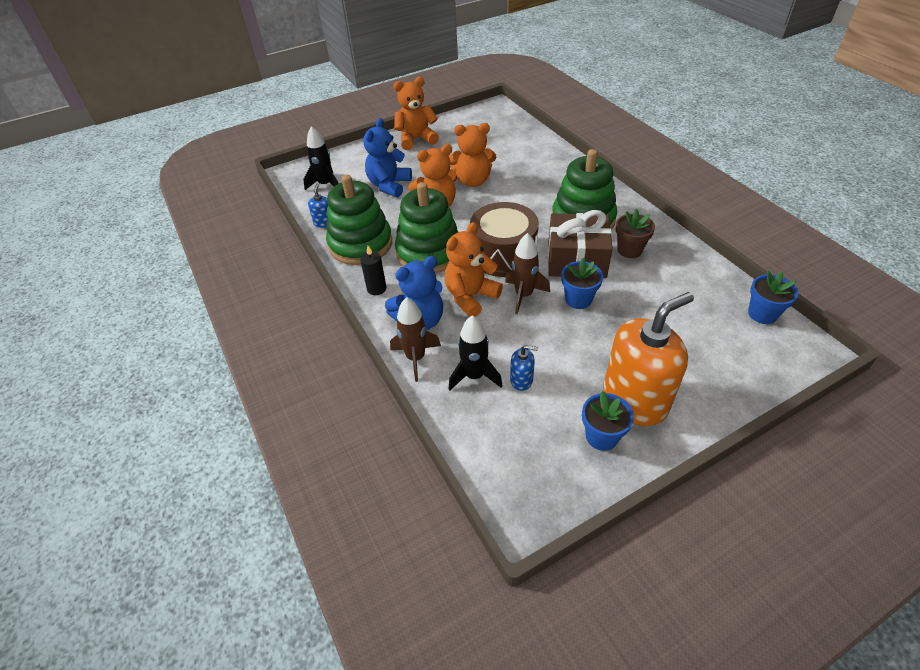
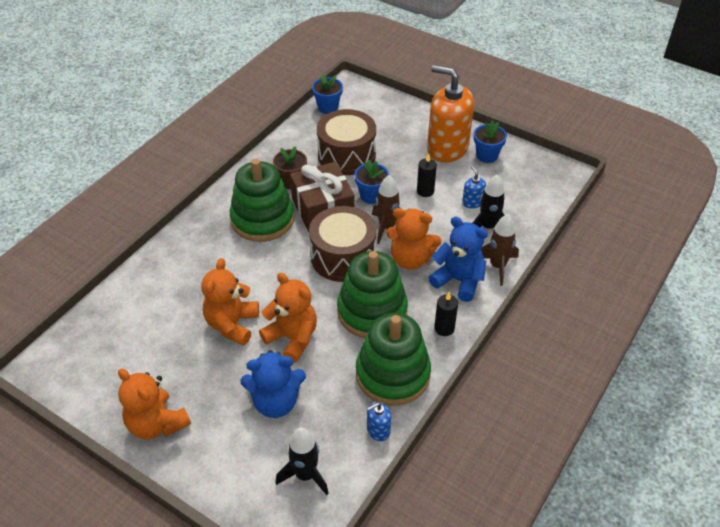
camera: 120 degrees left, 0 degrees up
orange teddy bear [449,123,496,187] -> orange teddy bear turned 135 degrees counterclockwise [201,258,259,346]
none -> brown drum [317,109,376,175]
none -> black candle [417,153,437,197]

